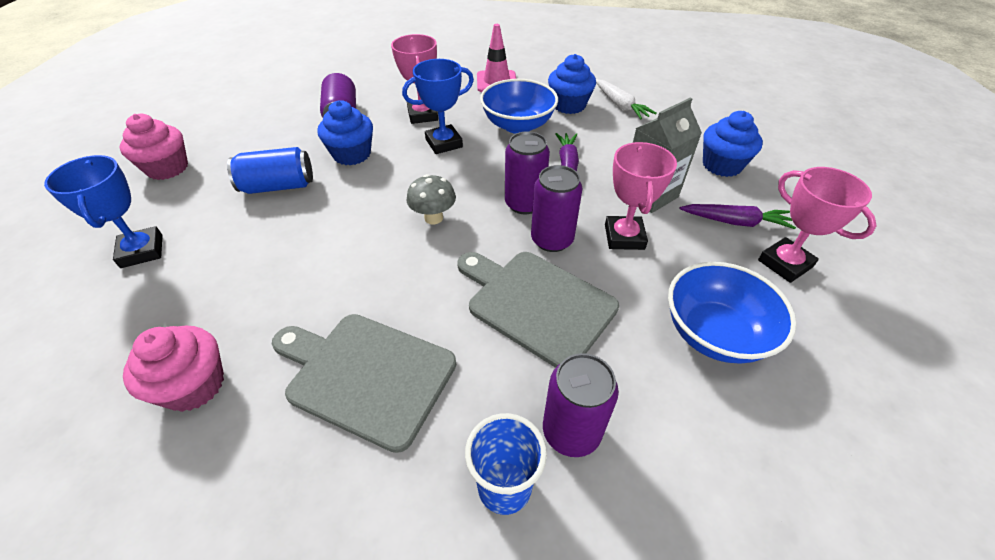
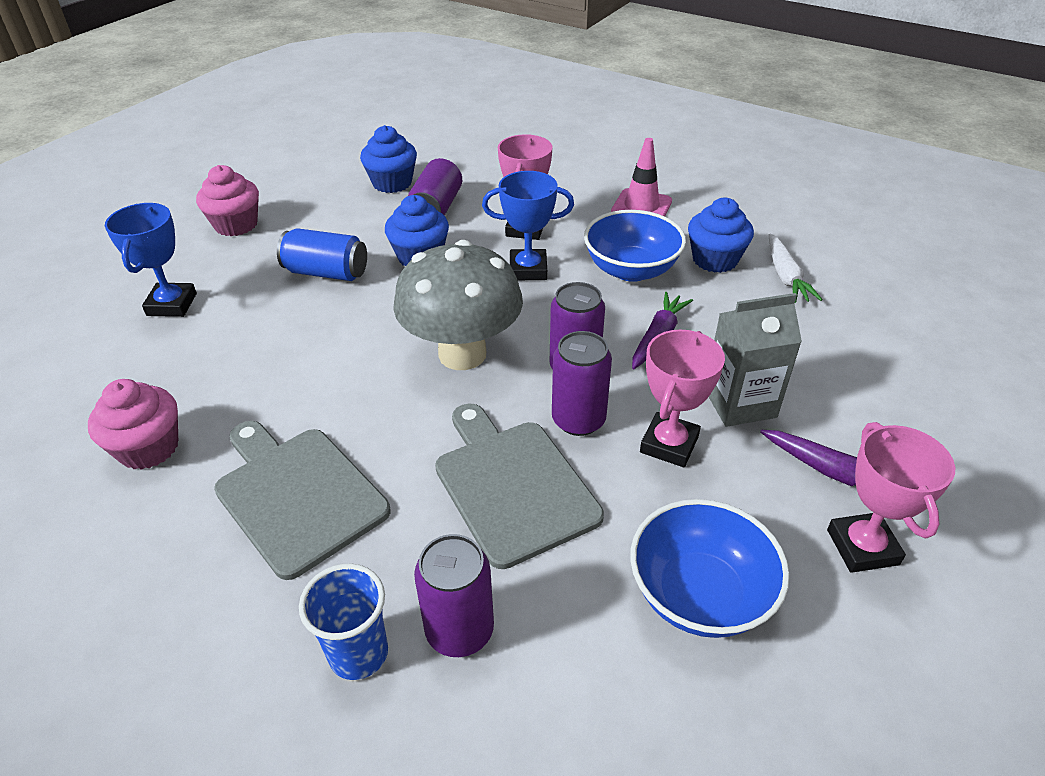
camera: 25 degrees right, 5 degrees down
grey mushroom [406,174,456,224] -> grey mushroom [393,240,523,370], size x2.13
blue cupcake [703,111,763,177] -> blue cupcake moved to [360,125,417,193]

